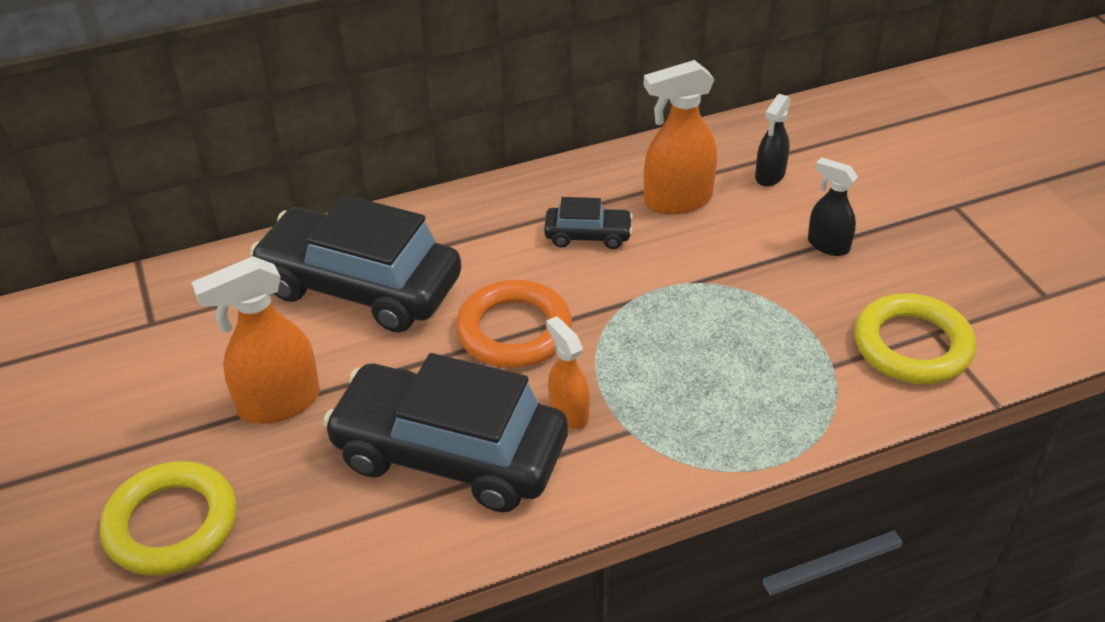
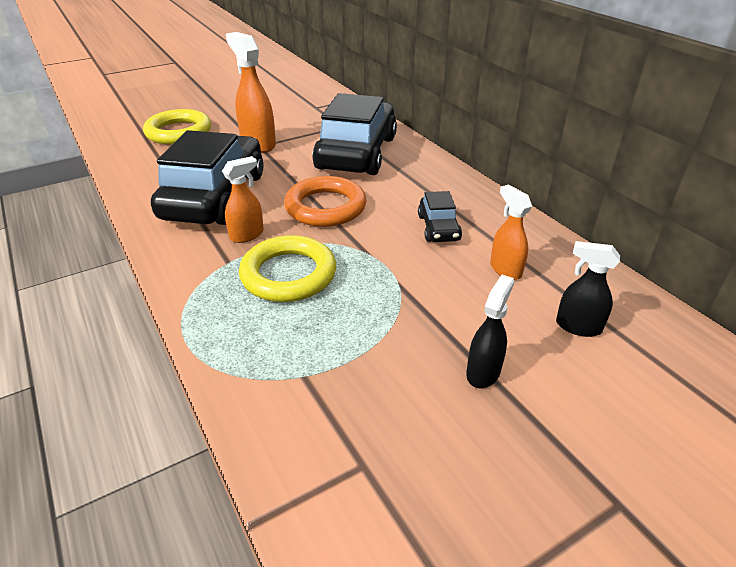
camera: 80 degrees right, 5 degrees down
orange spray bottle [644,60,718,215] -> orange spray bottle [490,184,532,280], size x0.60
yellow ring [855,293,976,384] -> yellow ring moved to [239,235,336,302]

